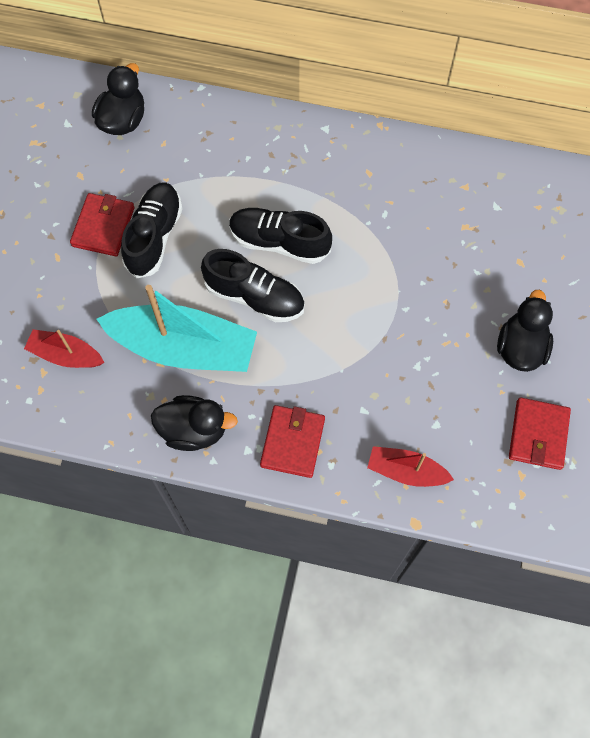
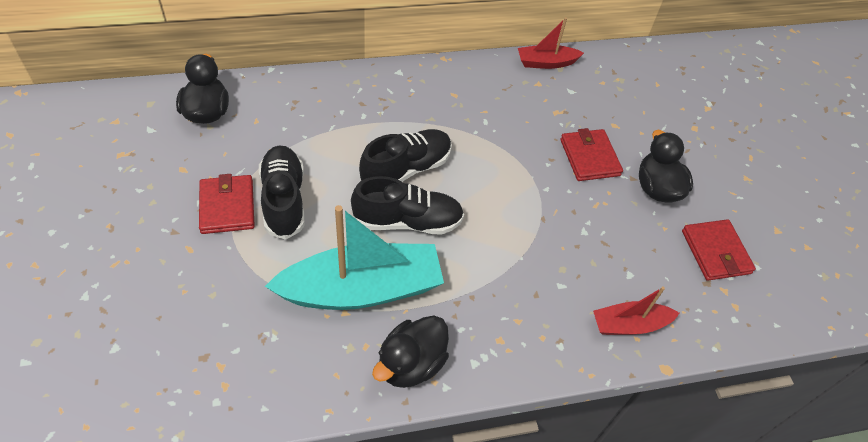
camera: 30 degrees left, 15 degrees down
red boat [24,329,104,368] -> red boat moved to [518,17,584,69]
black duck [151,395,238,451] -> black duck turned 150 degrees clockwise [372,316,449,388]
black shoe [229,208,332,264] -> black shoe turned 150 degrees clockwise [359,129,452,182]
red wallet [260,405,325,478] -> red wallet moved to [560,128,623,181]

